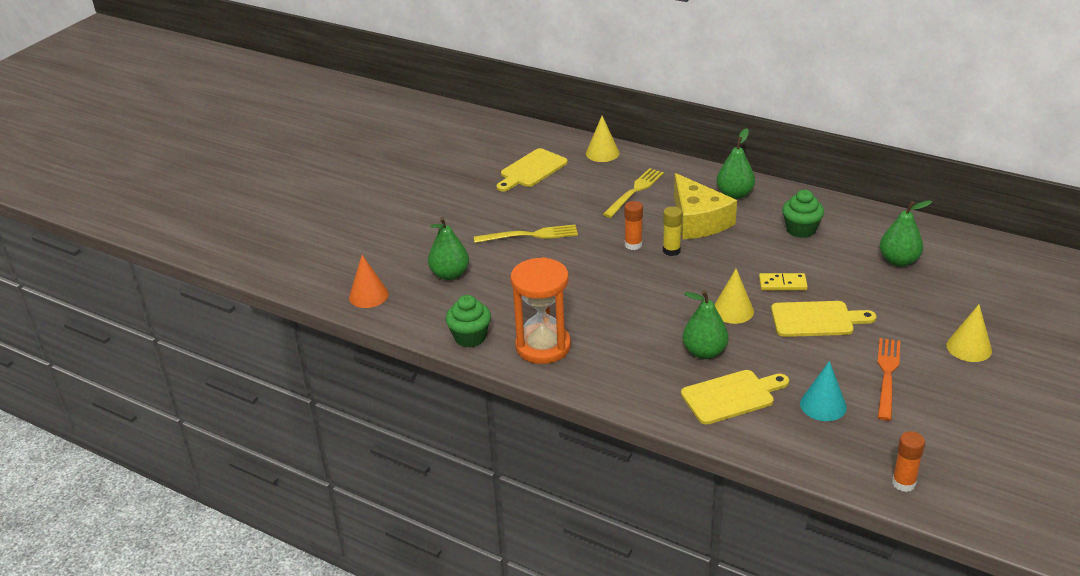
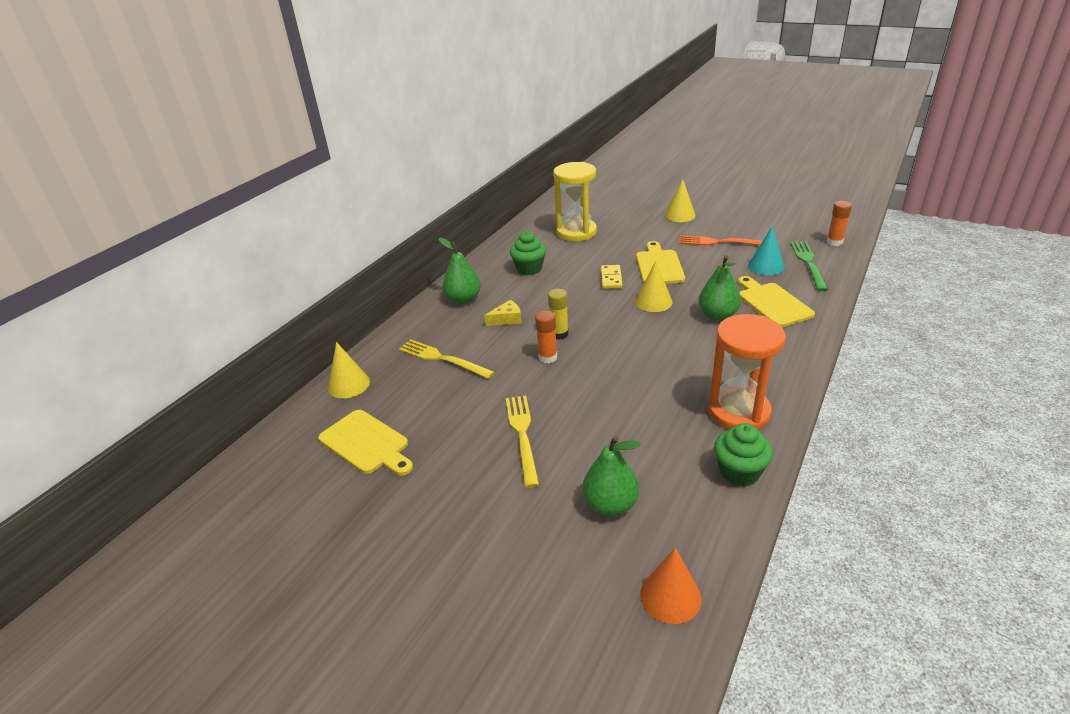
camera: 90 degrees left, 0 degrees up
yellow cheese [674,173,737,239] -> yellow cheese [484,300,522,326], size x0.45
green pear [880,200,933,267] -> yellow hourglass [553,162,597,241]
none -> green fork [790,242,829,291]

